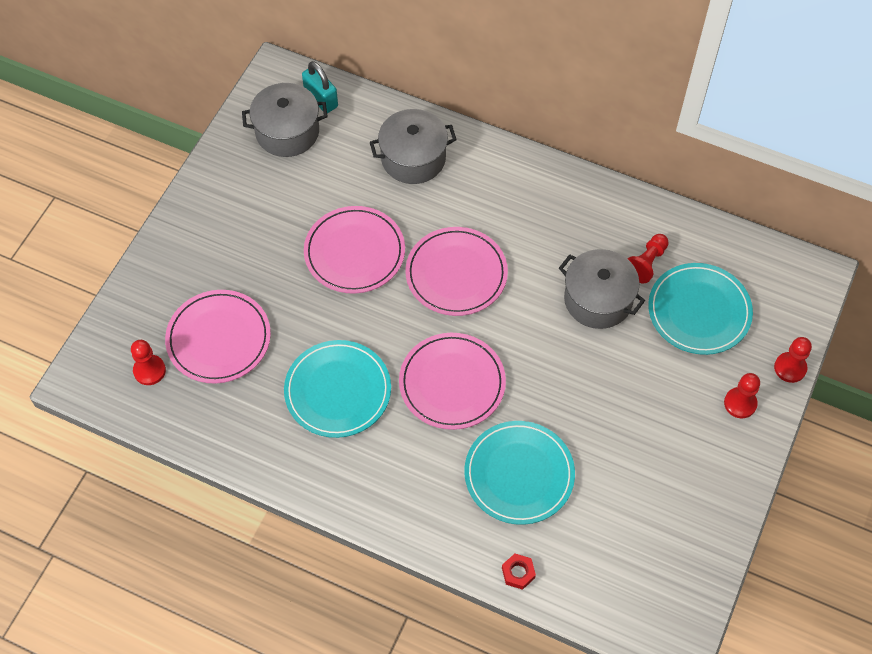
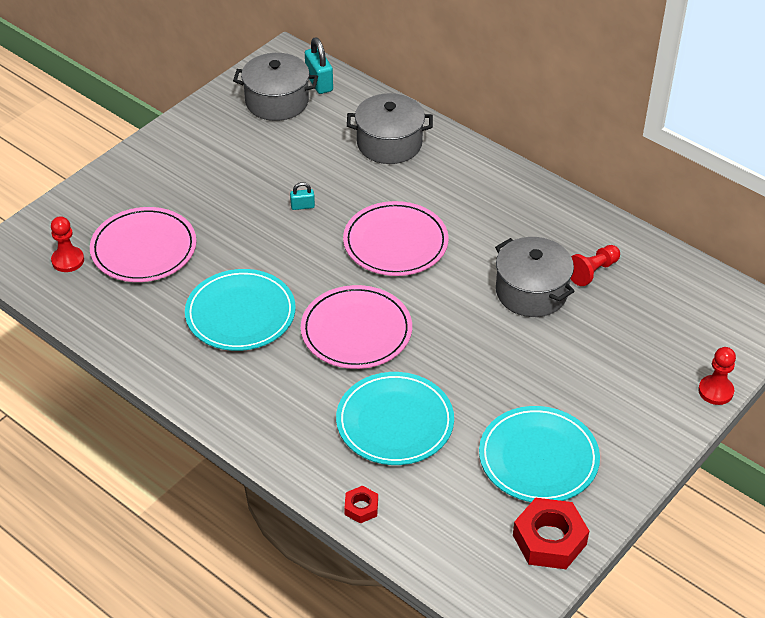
camera: 15 degrees right, 15 degrees down
pink plate [304,206,405,294] -> turquoise padlock [290,182,315,210]
turquoise plate [648,263,753,355] -> turquoise plate moved to [479,406,600,502]
red pawn [724,373,760,418] -> none
none -> red nut [513,498,589,569]

